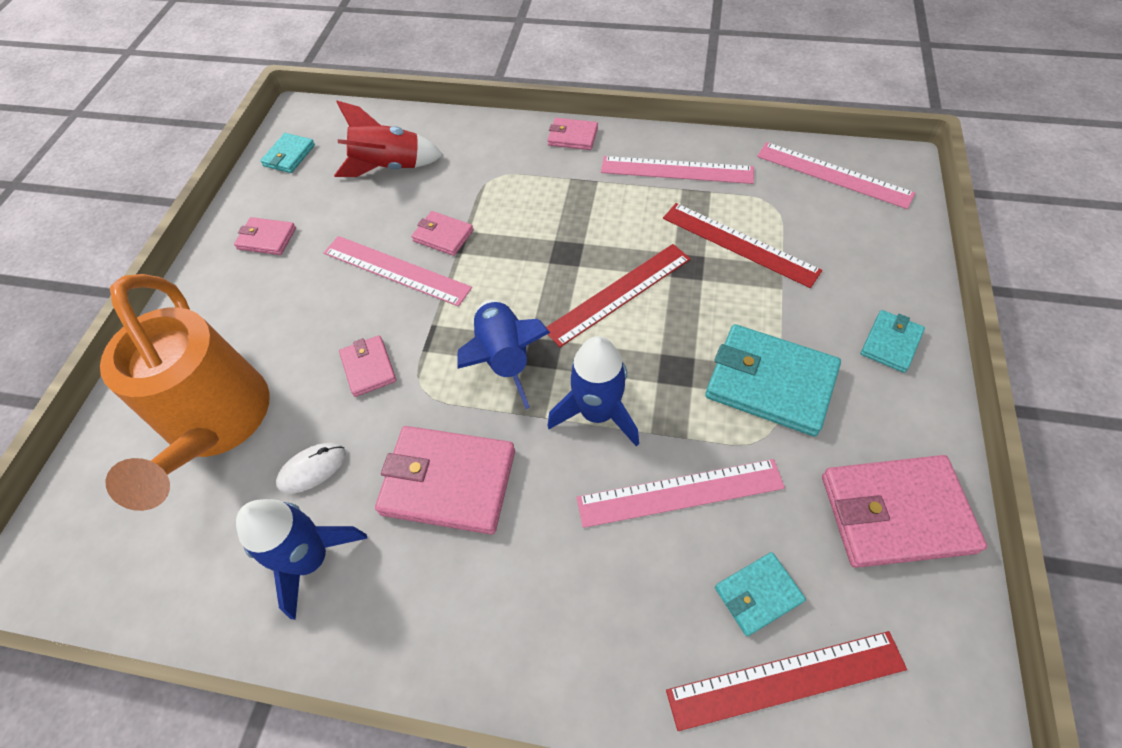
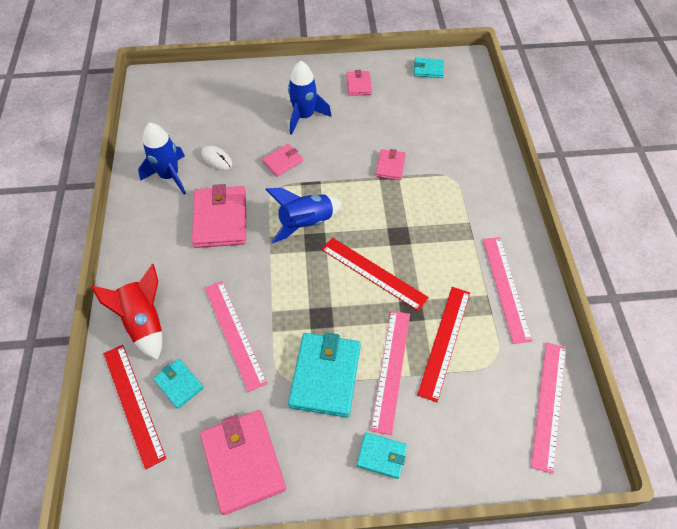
camera: 70 degrees right, 0 degrees up
orange watering can [100,274,270,511] -> none
pink ruler [324,236,472,307] -> pink ruler moved to [371,311,410,435]
red rocket [334,101,443,177] -> red rocket moved to [91,264,162,361]
pink wallet [547,118,598,150] -> none
blue rocket [548,336,639,447] -> blue rocket moved to [288,61,332,135]

